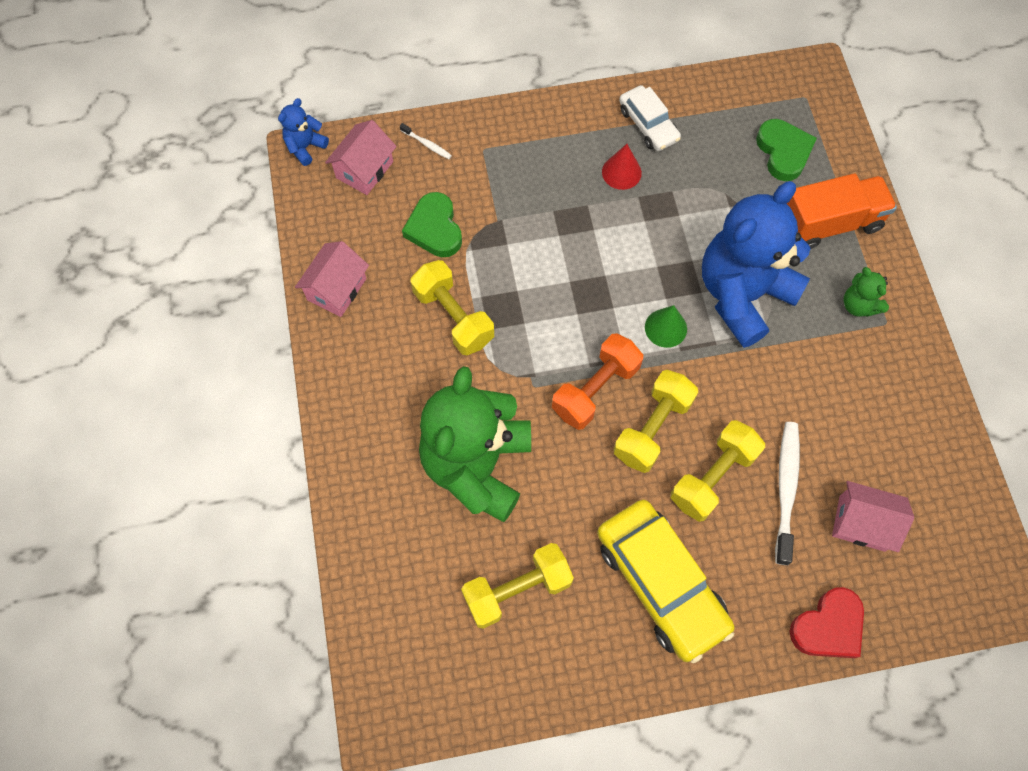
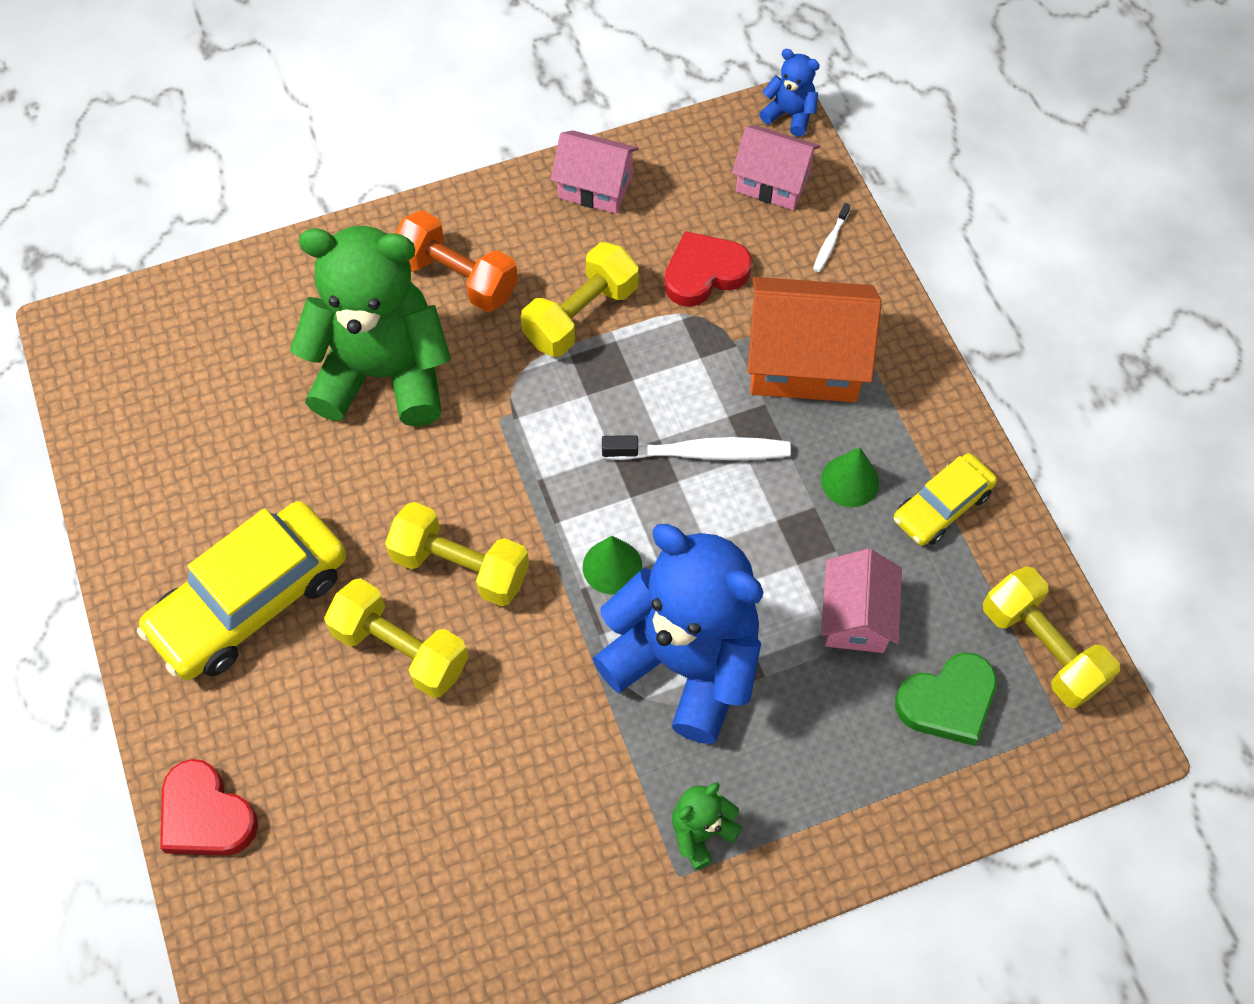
camera: 80 degrees right, 5 degrees down
green heart [402,192,462,257] -> red heart [664,231,752,307]
yellow dumbbell [461,543,574,629] -> yellow dumbbell moved to [983,566,1120,708]
orange dumbbell [552,333,643,430] -> orange dumbbell moved to [396,211,518,312]
red cone [602,144,642,190] -> green cone [821,447,879,507]
white car [619,85,681,151] -> yellow car [893,453,997,546]
white toothbrush [775,422,800,565] -> white toothbrush moved to [602,435,791,460]
orange truck [786,173,897,249] -> none
pink house [832,481,914,552] -> pink house moved to [821,549,902,653]
none -> orange house [747,277,882,402]

